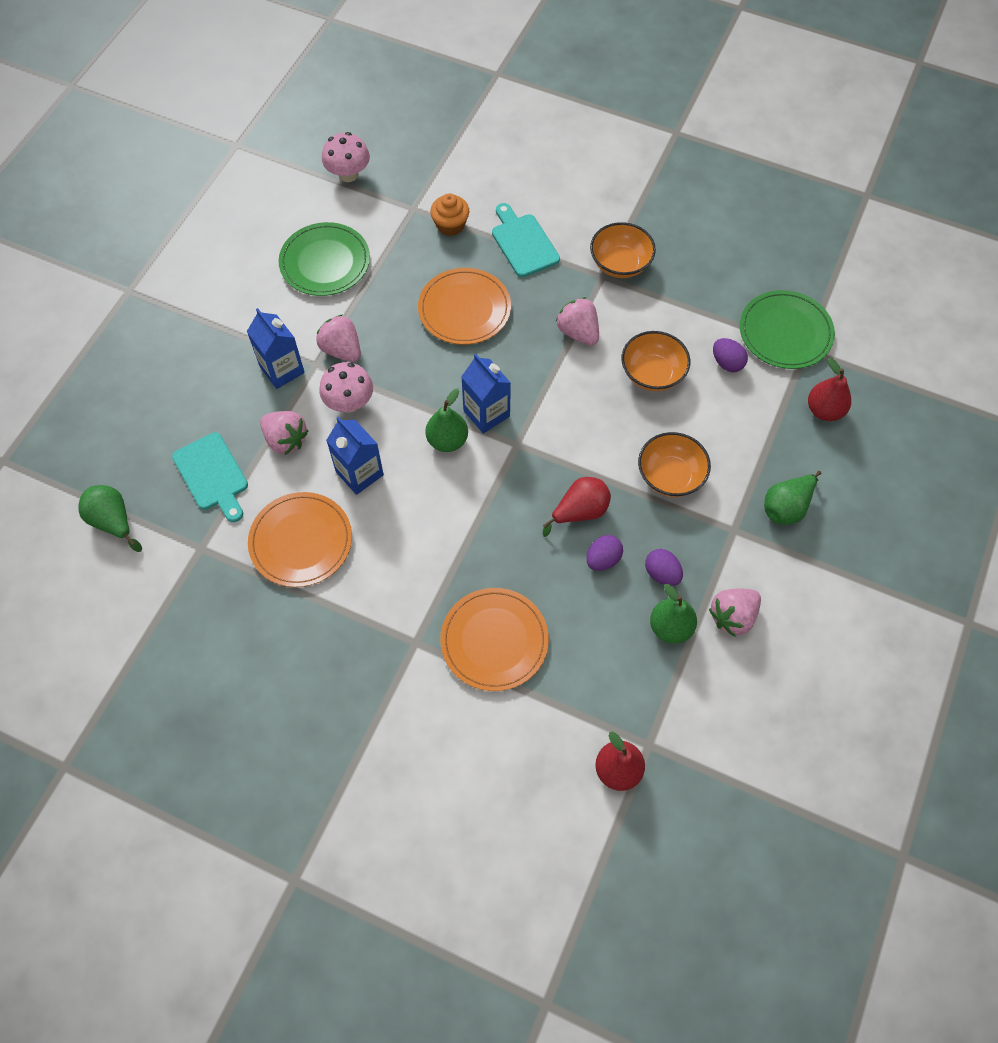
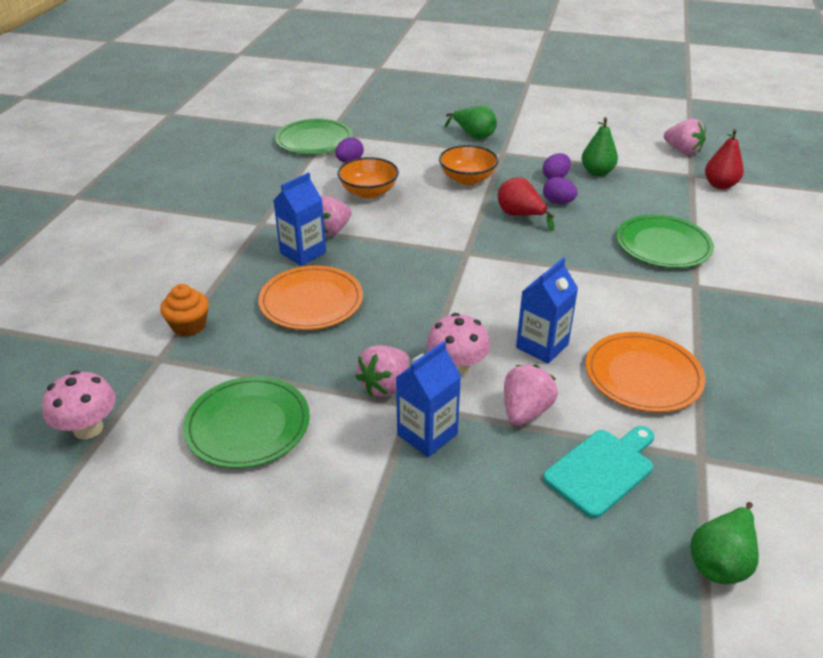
camera: 100 degrees left, 25 degrees down
green pear [425,389,468,452] -> none
orange plate [440,588,549,691] -> green plate [616,215,714,268]
blue carton [461,354,511,434] -> blue carton moved to [273,173,326,266]
turquoise cutting board [492,203,560,277] -> none
orange bowl [590,222,656,278] -> none
pink strawberry [709,588,761,637] -> pink strawberry moved to [664,119,706,155]
red pear [808,358,851,421] -> none

